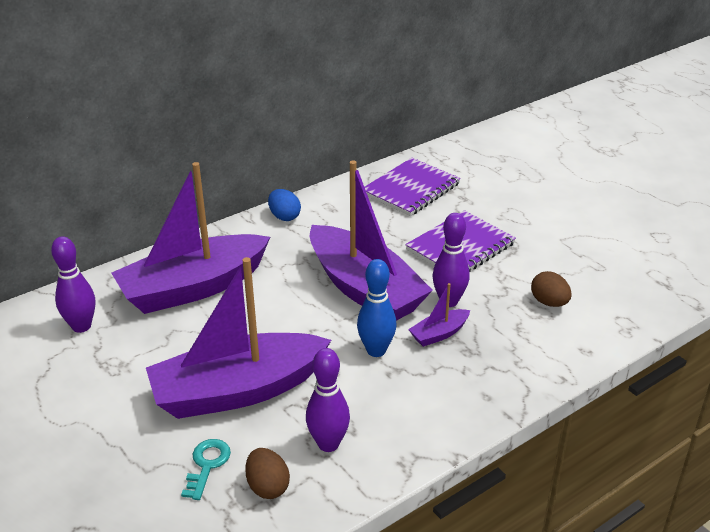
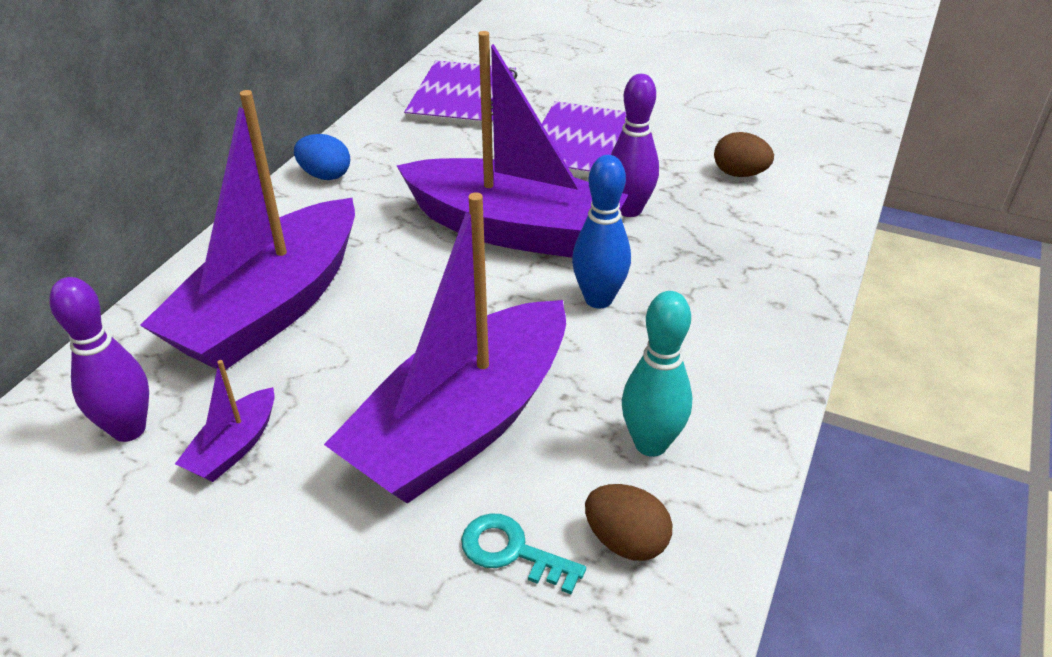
camera: 30 degrees left, 5 degrees up
turquoise key [181,439,231,500] -> turquoise key turned 45 degrees counterclockwise [461,513,586,594]
purple bowling pin [306,348,350,452] -> turquoise bowling pin [622,291,692,457]
purple boat [408,283,470,347] -> purple boat moved to [175,360,274,482]

